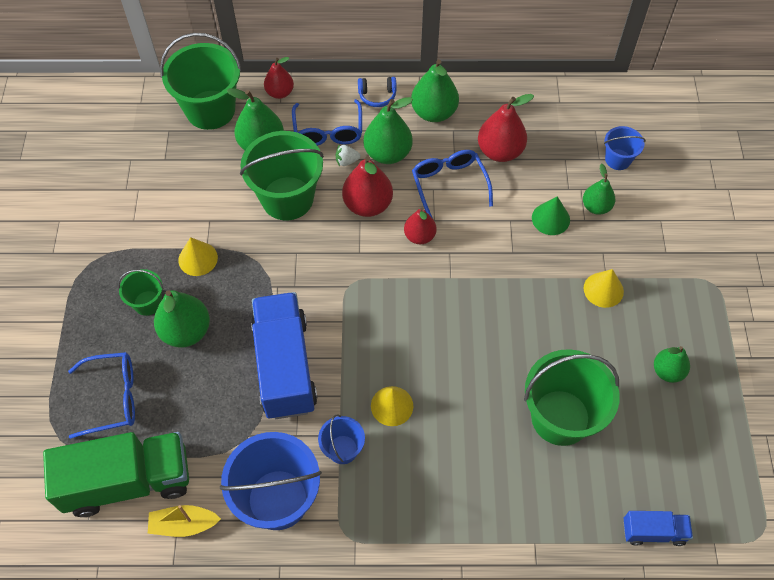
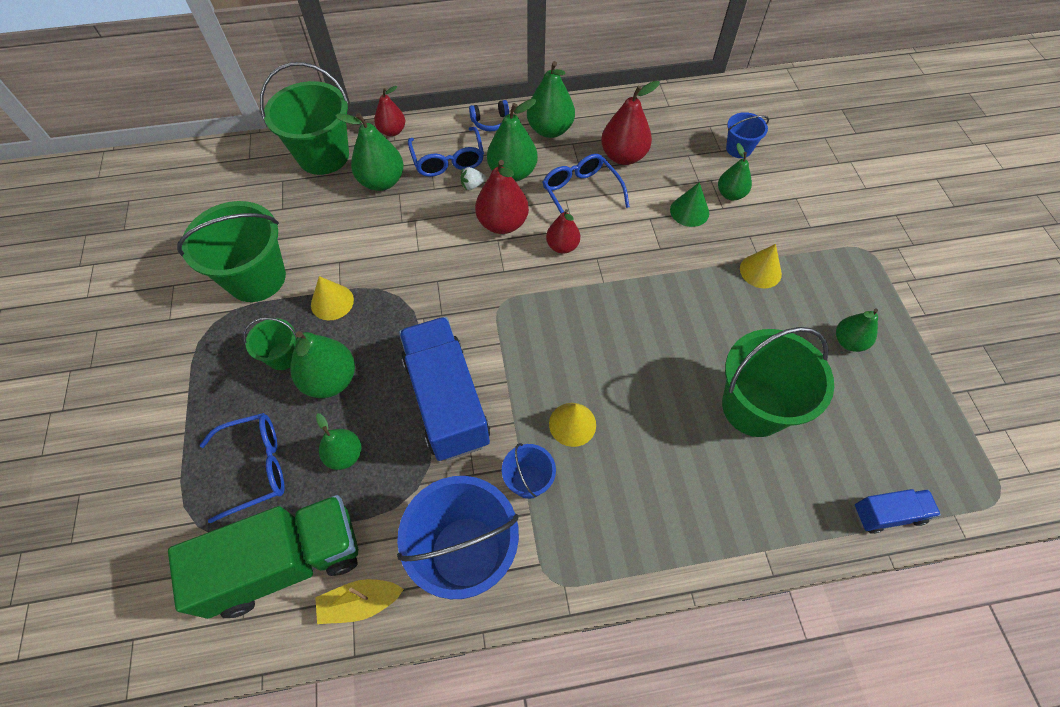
camera: 10 degrees left, 0 degrees up
green bucket [240,131,324,220] -> green bucket moved to [177,201,286,302]
none -> green pear [316,413,361,470]

